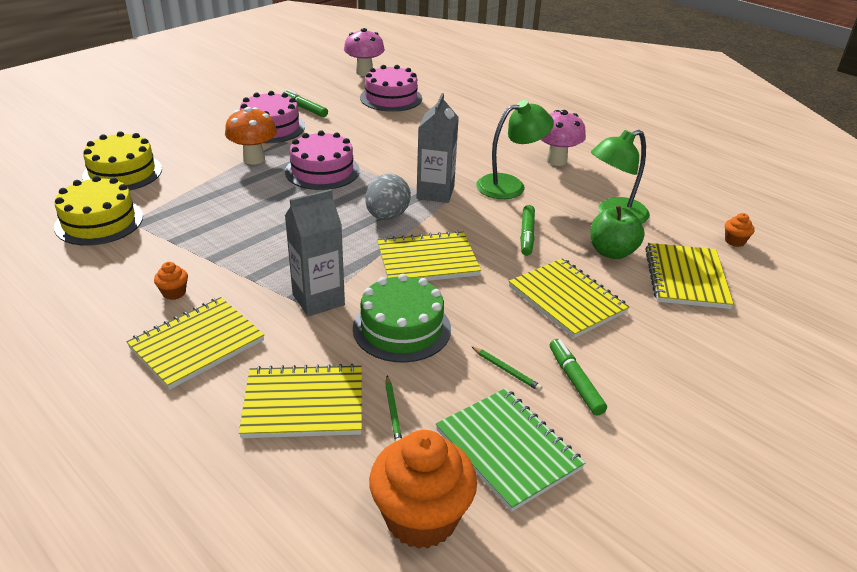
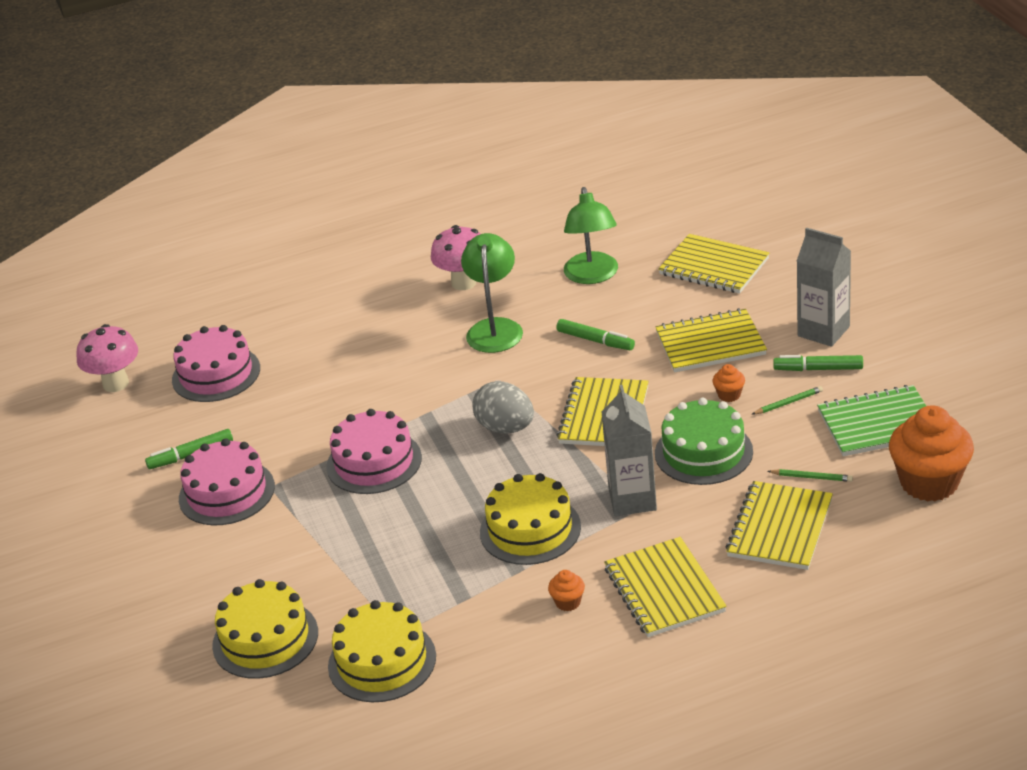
camera: 60 degrees left, 0 degrees up
orange mushroom [225,107,277,165] -> none
grey carton [417,93,459,203] -> grey carton moved to [797,228,851,347]
green apple [590,206,645,259] -> none
orange cupcake [725,213,755,247] -> orange cupcake moved to [712,364,745,402]
none -> yellow cake [480,473,581,565]

